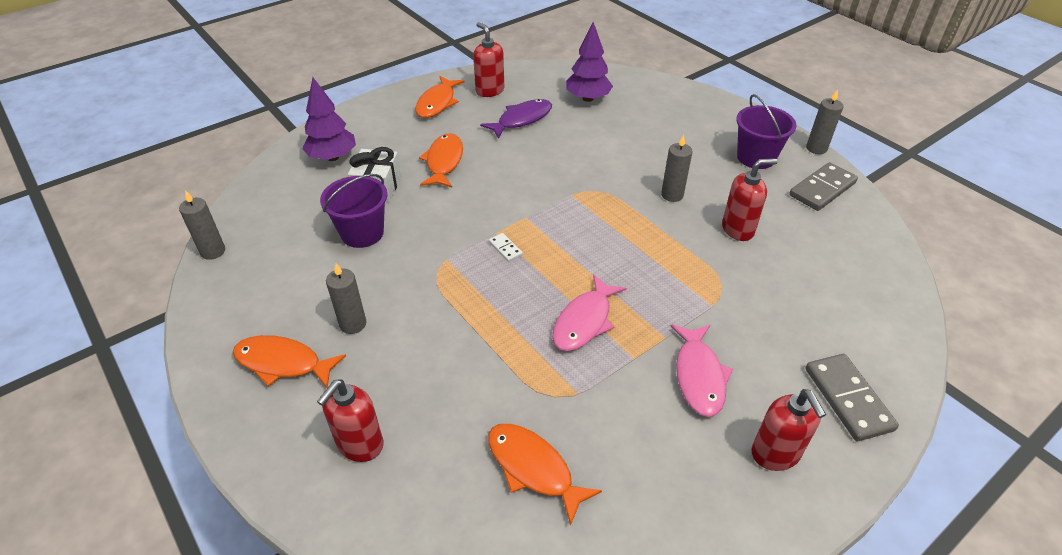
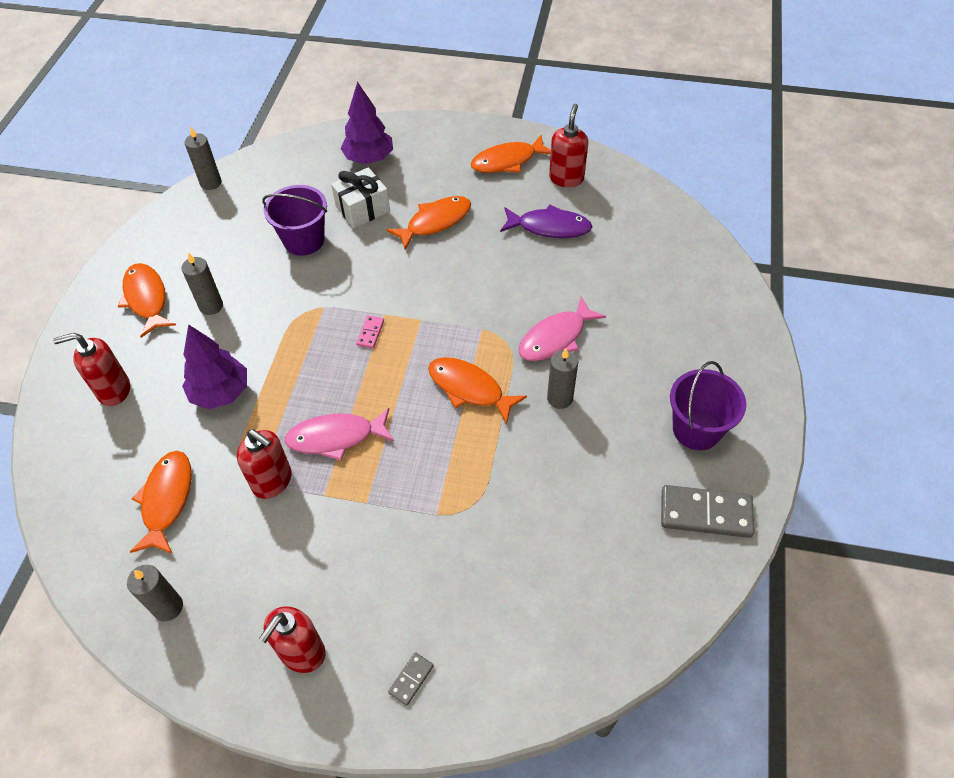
camera: 50 degrees right, 10 degrees up
white domino [489,233,523,262] -> pink domino [356,316,384,349]
purple tree [566,22,613,102] -> purple tree moved to [182,324,247,409]
pink fish [671,325,733,417] -> pink fish moved to [519,297,606,361]
red soap dispenser [722,158,777,241] -> red soap dispenser moved to [237,429,292,499]
grey domino [805,354,899,441] -> grey domino [388,652,434,706], size x0.48
grey candle [806,89,843,154] -> grey candle moved to [127,565,183,622]
none -> orange fish [428,357,527,425]

